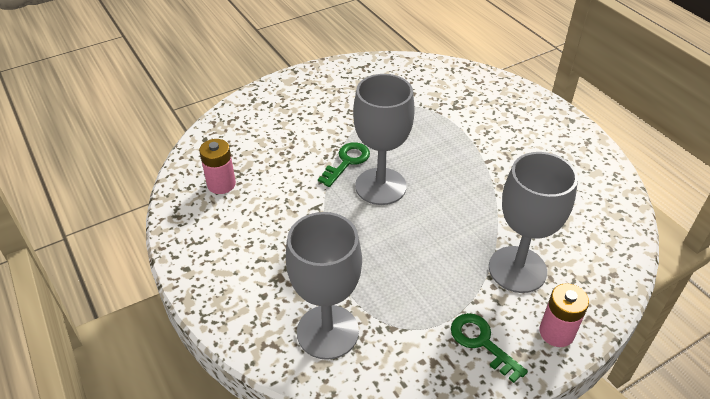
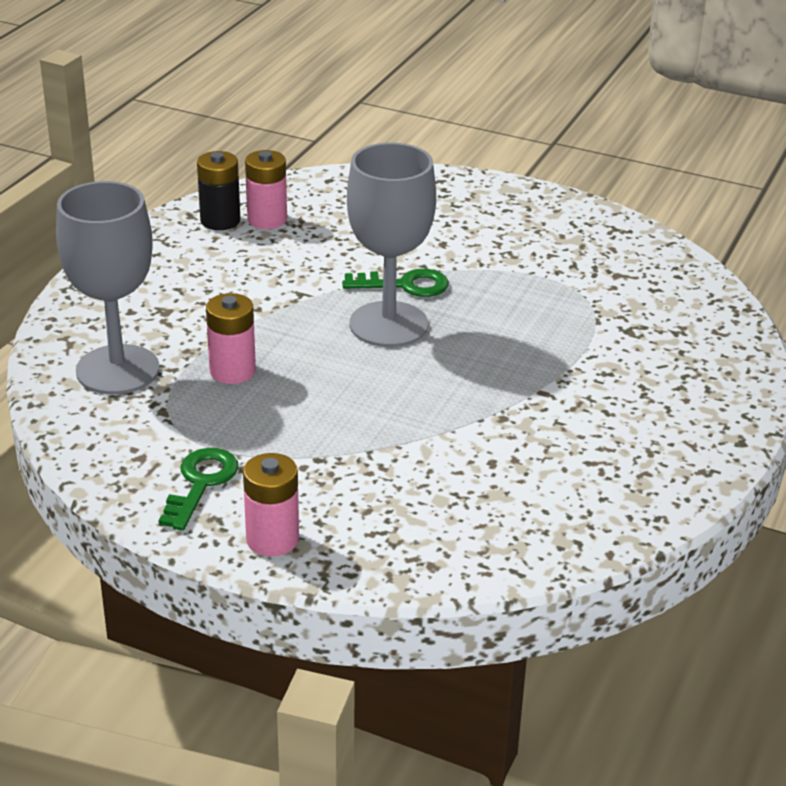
camera: 55 degrees right, 10 degrees down
grey goblet [489,152,578,293] -> none
none -> black battery [197,151,240,230]
none -> pink battery [206,293,256,384]

